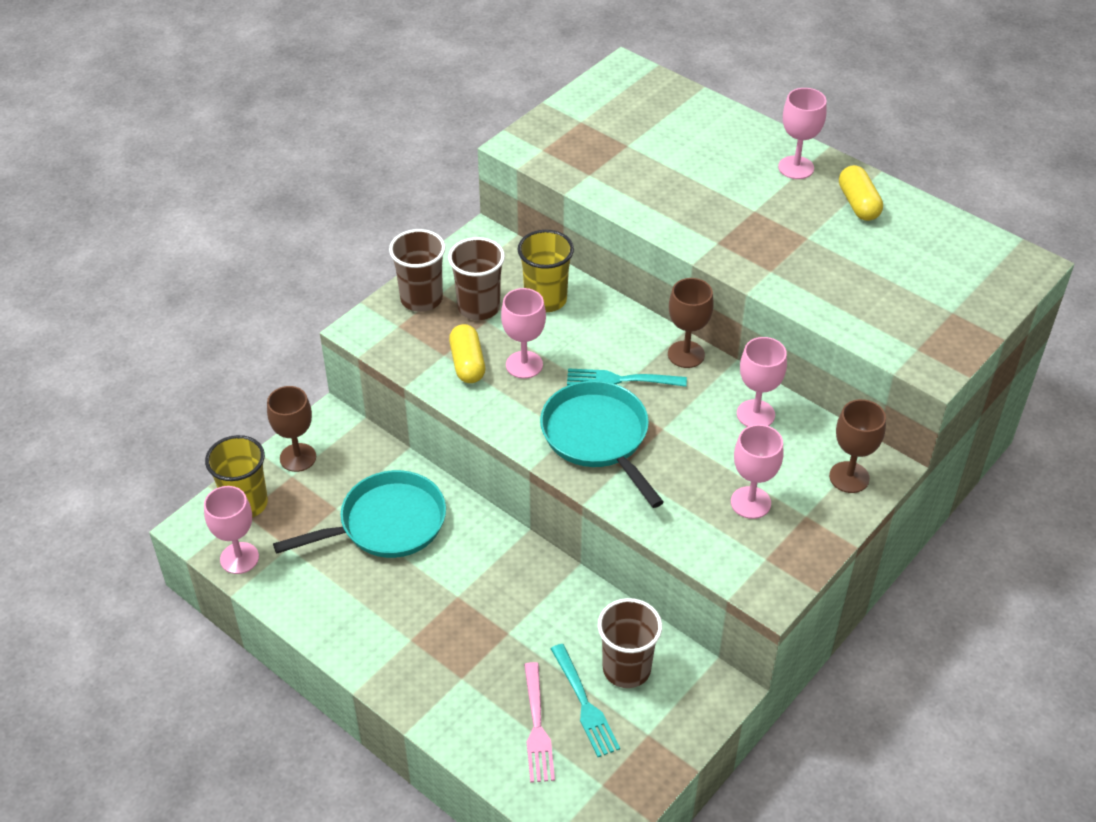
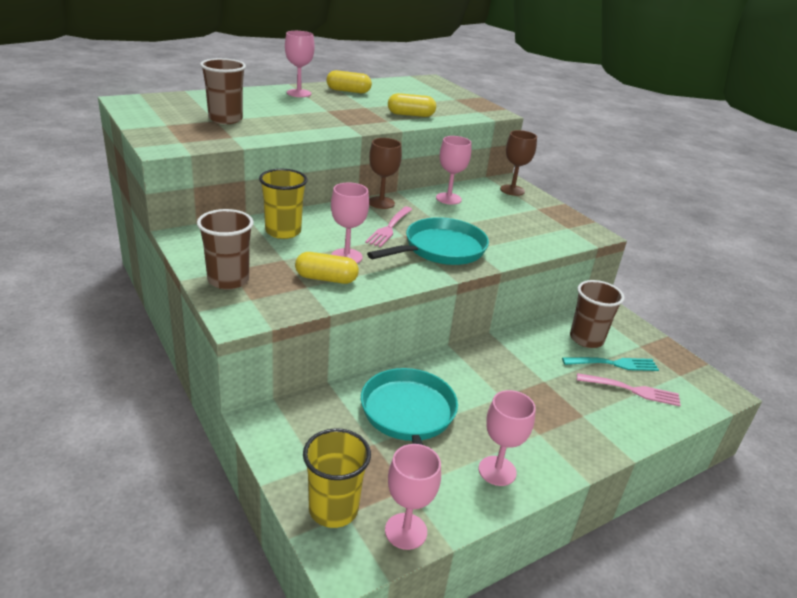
camera: 75 degrees left, 15 degrees down
brown goblet [267,386,316,472] -> none
brown cup [448,237,505,320] -> brown cup moved to [200,58,246,124]
turquoise pan [540,381,664,508] -> turquoise pan turned 150 degrees clockwise [367,217,489,265]
turquoise fork [567,368,687,387] -> pink fork [365,207,413,247]
pink goblet [731,424,784,519] -> pink goblet moved to [479,390,536,486]
none -> yellow capsule [388,93,436,117]

